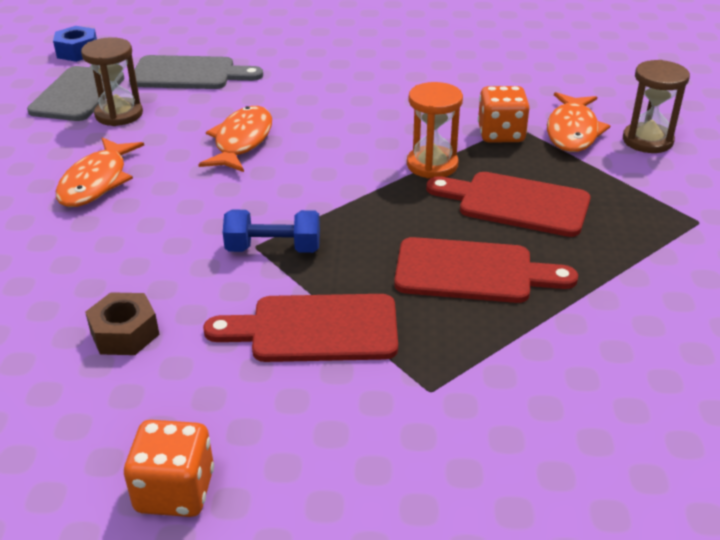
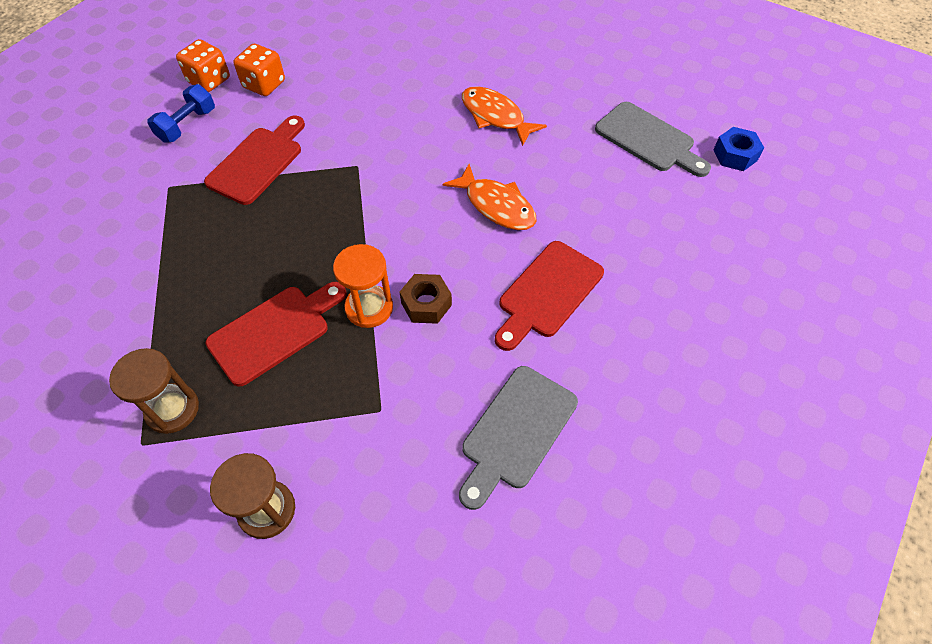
camera: 120 degrees right, 20 degrees up
brown hourglass [81,37,143,126] -> brown hourglass moved to [109,348,199,434]
brown nut [85,292,160,355] -> brown nut moved to [400,274,452,324]
grey cutting board [129,55,263,89] -> grey cutting board moved to [459,366,578,510]
blue dumbbell [223,210,320,253] -> blue dumbbell moved to [147,84,215,143]
red cutting board [394,237,578,303] -> red cutting board moved to [495,241,604,351]
orange dice [478,86,530,143] -> orange dice moved to [234,44,285,96]
orange fish [547,92,610,152] -> none

